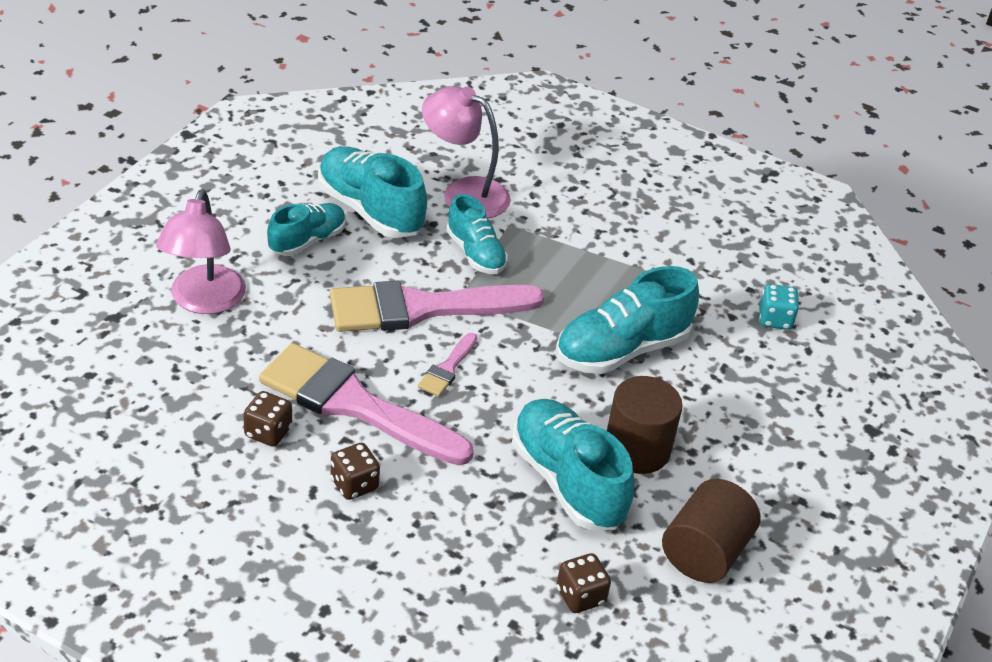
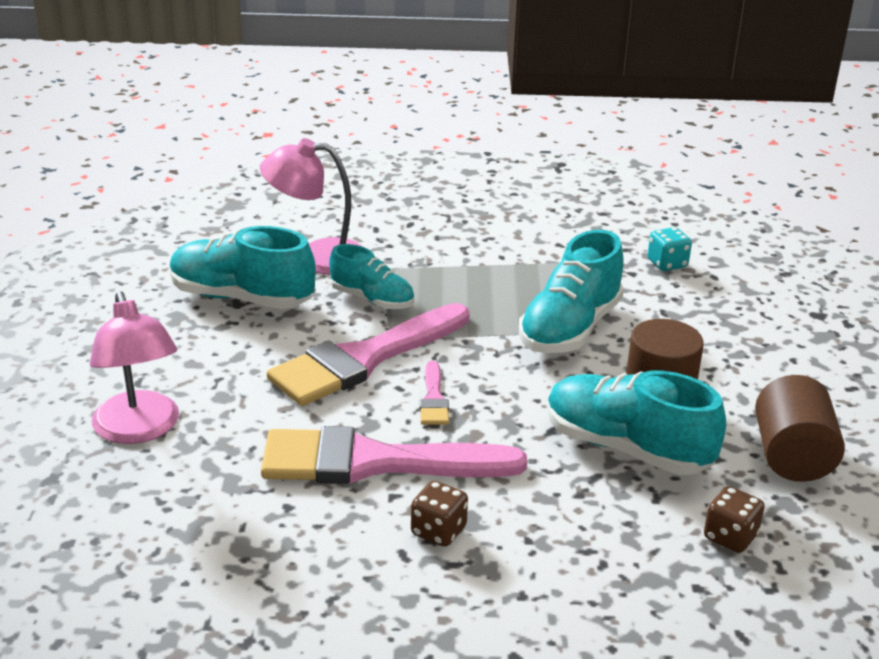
camera: 25 degrees left, 10 degrees down
brown dice [243,391,292,447] -> none
turquoise shoe [267,203,346,256] -> none

